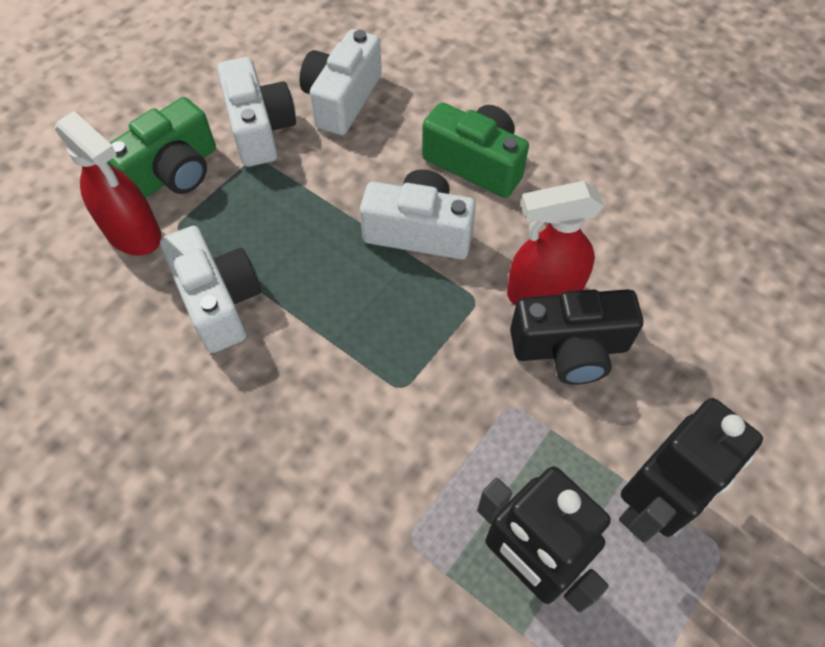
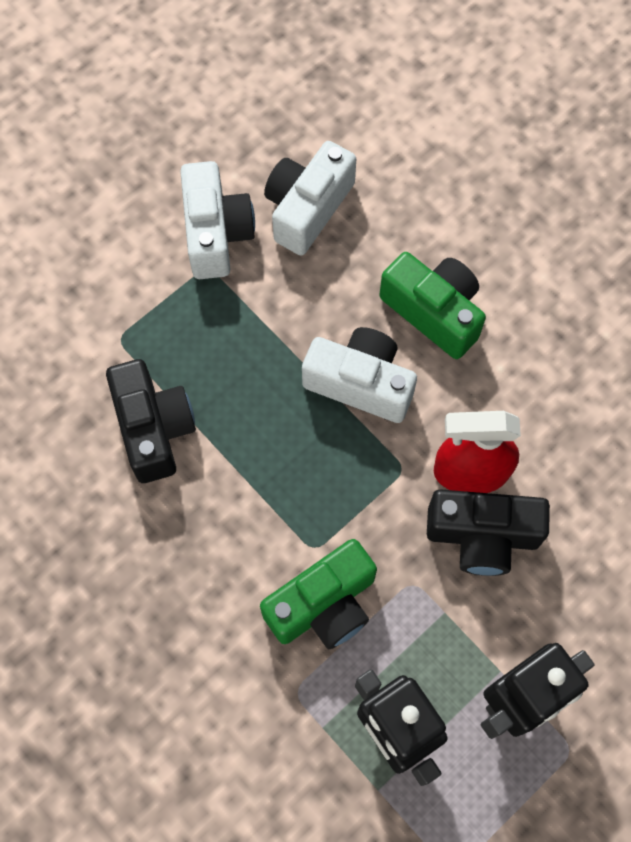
camera: 10 degrees right, 10 degrees up
red spray bottle [55,111,161,256] -> none
green camera [108,97,216,198] -> green camera moved to [260,539,377,649]
white camera [160,226,261,353] -> black camera [106,359,196,483]

